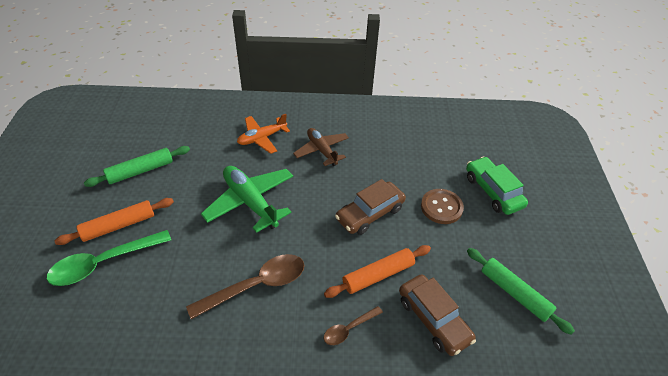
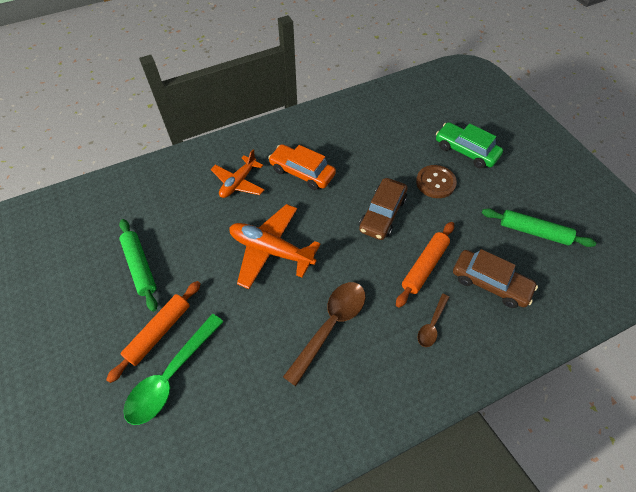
camera: 25 degrees left, 10 degrees up
green rolling pin [84,146,190,187] -> green rolling pin turned 60 degrees counterclockwise [119,219,158,312]
green plane [201,166,293,233] -> orange plane [229,204,321,289]
brown plane [293,128,349,166] -> orange car [268,144,336,190]

